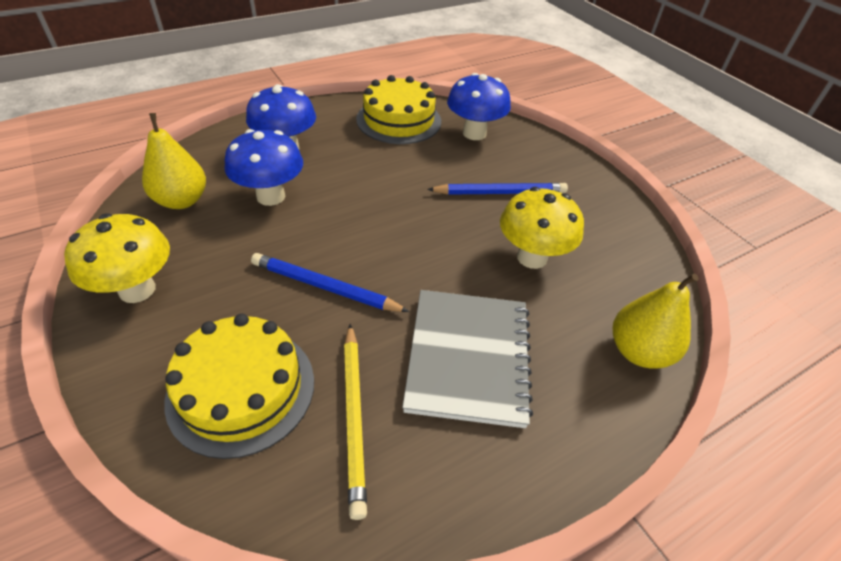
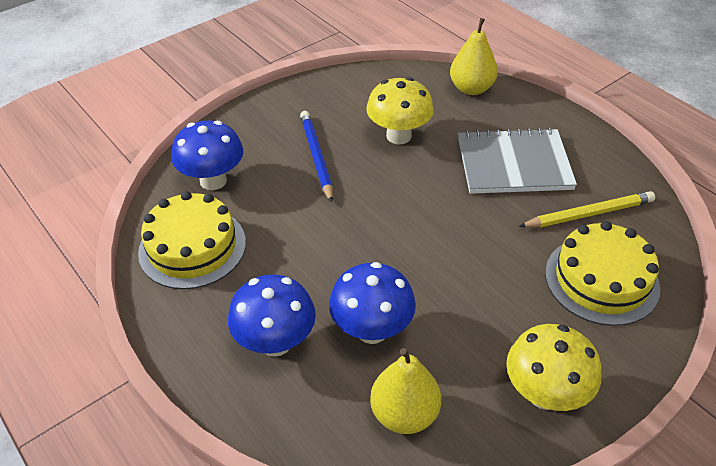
camera: 95 degrees left, 0 degrees up
blue pencil [251,253,410,312] -> none

